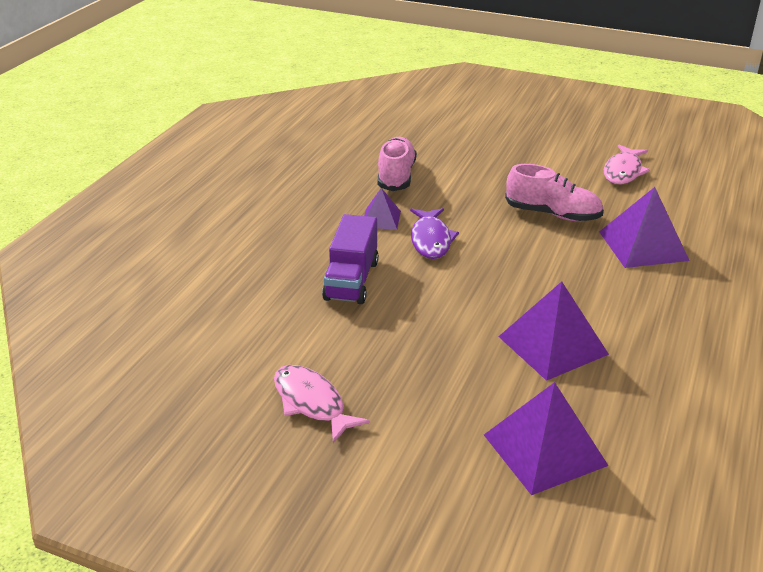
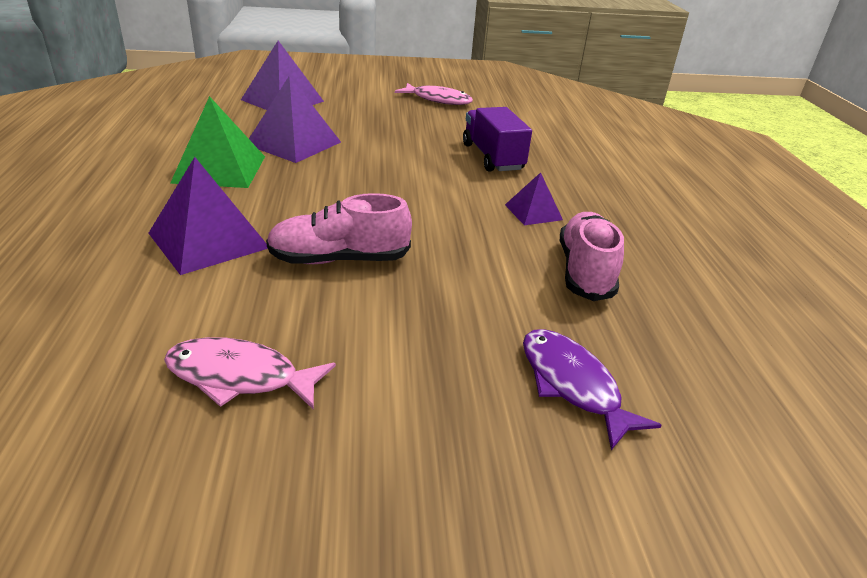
camera: 150 degrees right, 0 degrees up
pink shoe [378,137,417,191] -> pink shoe turned 150 degrees counterclockwise [560,212,624,301]
purple fish [410,208,459,259] -> purple fish moved to [523,329,662,450]
pink fish [604,145,650,184] -> pink fish turned 75 degrees counterclockwise [164,337,336,410]
none -> green pyramid [170,96,265,188]

